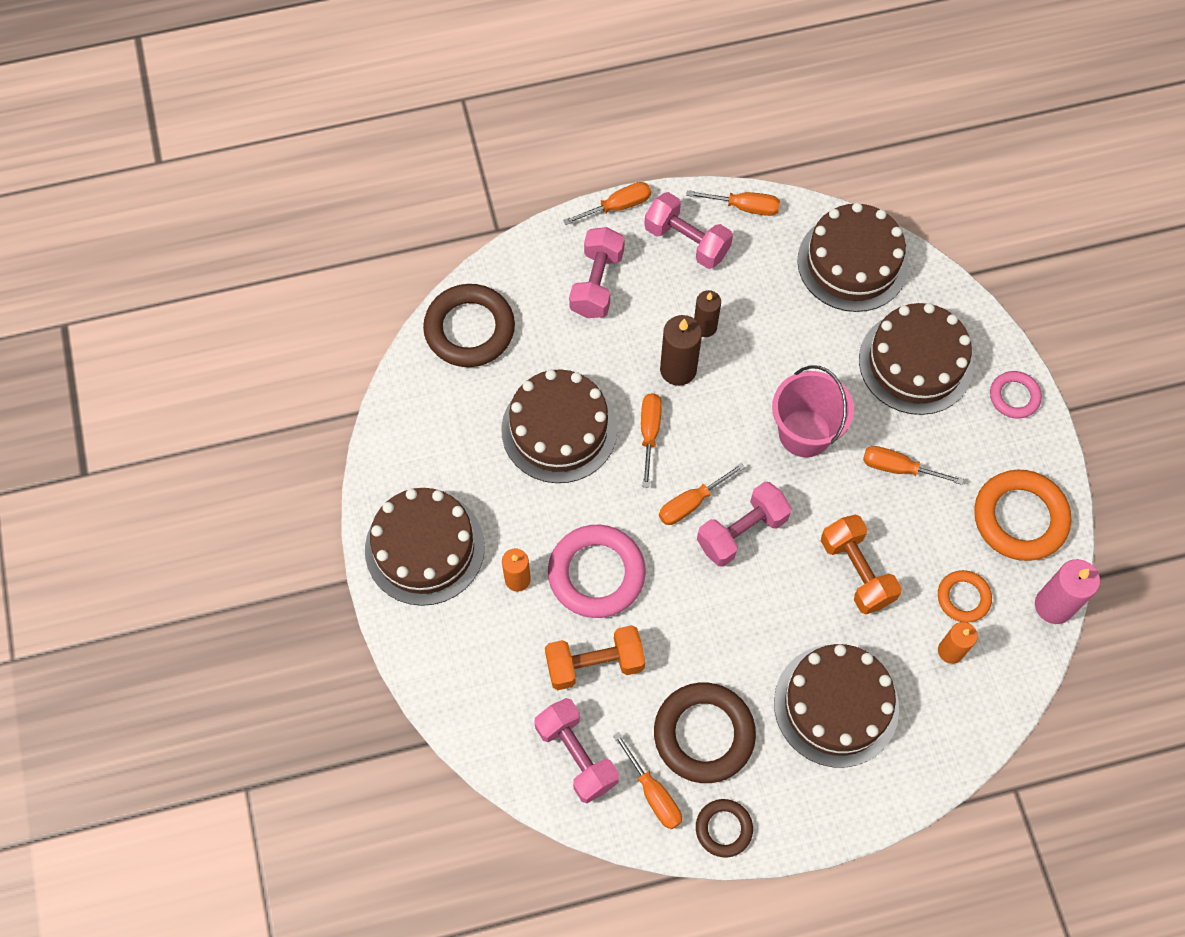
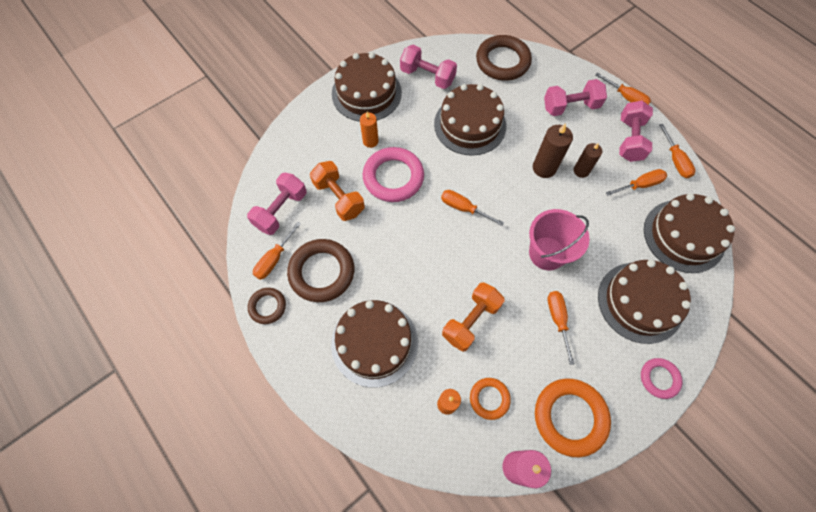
camera: 65 degrees right, 0 degrees up
orange screwdriver [641,393,662,488] -> orange screwdriver moved to [606,169,667,196]
pink dumbbell [697,482,792,567] -> pink dumbbell moved to [400,45,457,89]

